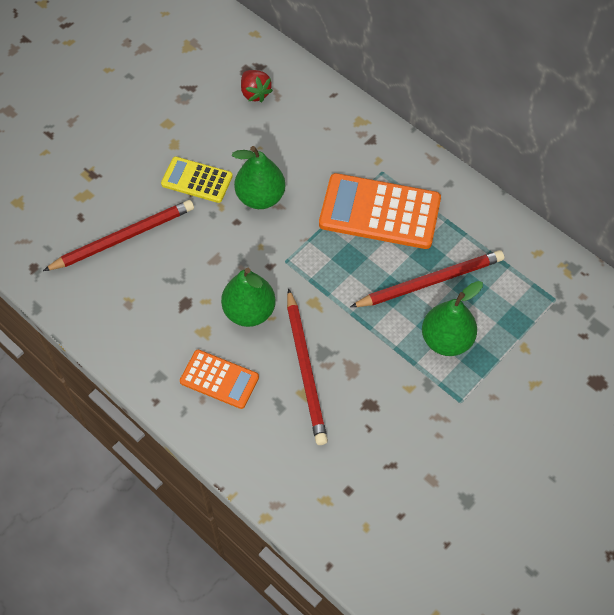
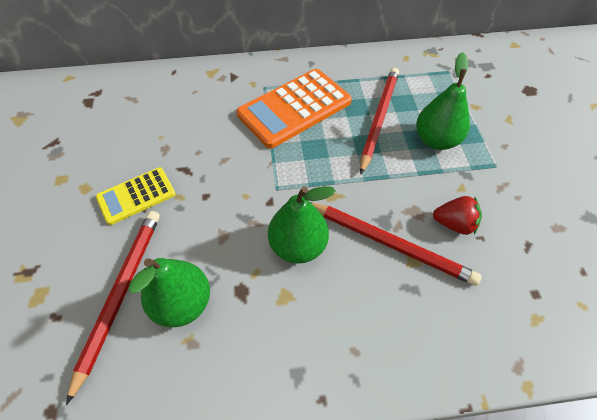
camera: 50 degrees left, 5 degrees down
orange calculator [180,350,259,409] -> none
green pear [232,146,286,209] -> green pear moved to [128,258,210,328]
red strawberry [241,70,273,102] -> red strawberry moved to [433,196,482,235]

